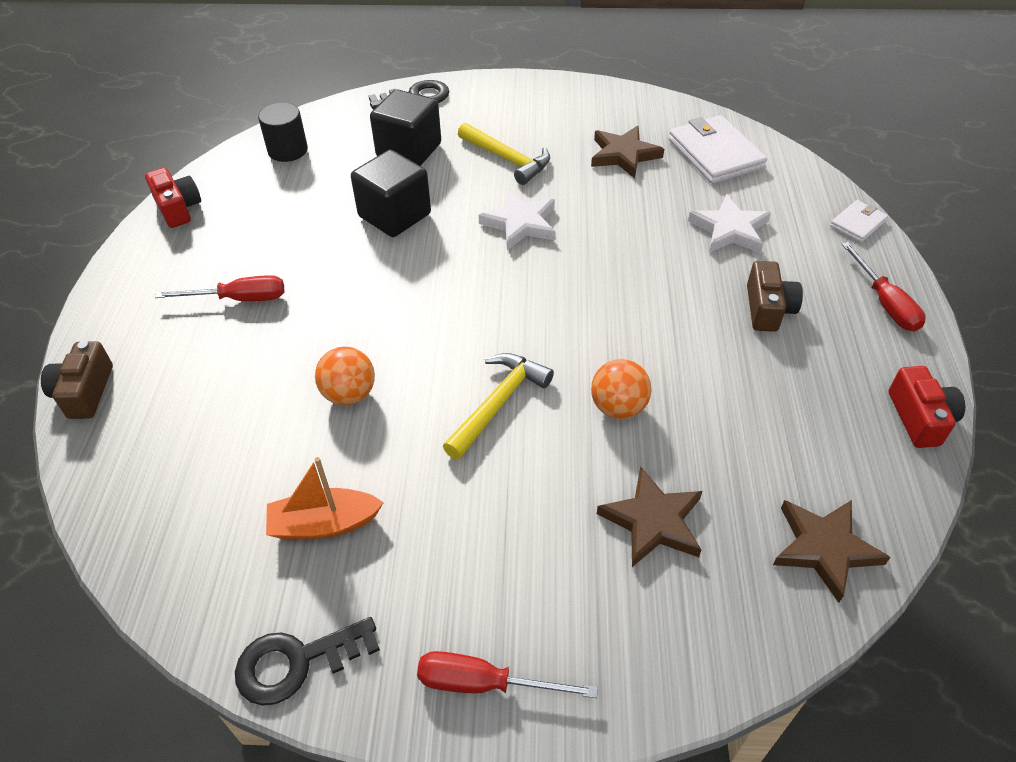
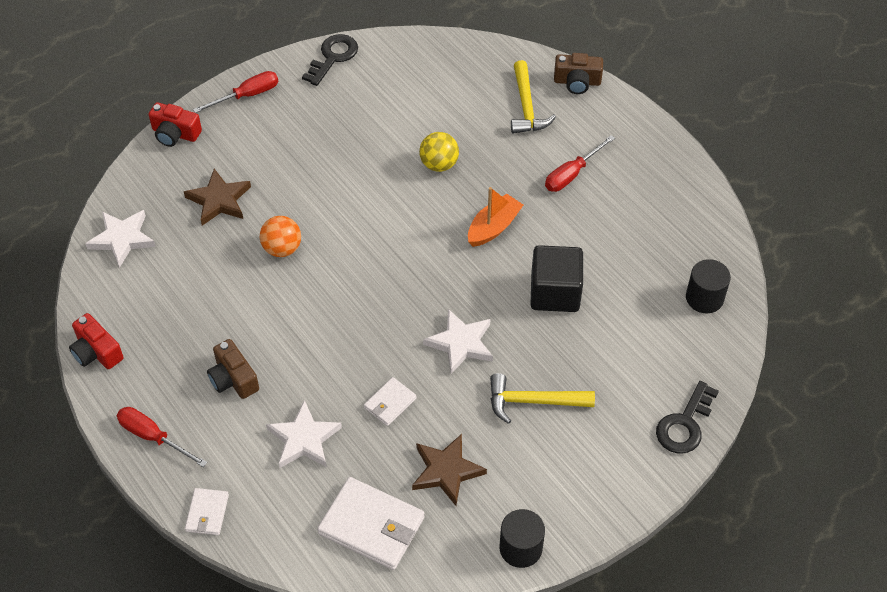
camera: 140 degrees right, 5 degrees up
brown camera [41,341,113,419] -> brown camera turned 135 degrees clockwise [554,53,603,94]
red camera [145,168,201,228] -> red camera moved to [149,102,202,147]
orange boat [266,457,384,539] -> orange boat moved to [468,187,523,247]
orange ball [315,346,375,405] -> yellow ball [419,132,459,172]
black cube [370,89,441,166] -> none
yellow hammer [443,353,554,460] -> yellow hammer moved to [511,60,556,134]
brown star [773,500,891,603] -> white star [85,210,156,268]
none -> white wallet [364,377,417,426]
none -> black cylinder [500,509,545,568]

